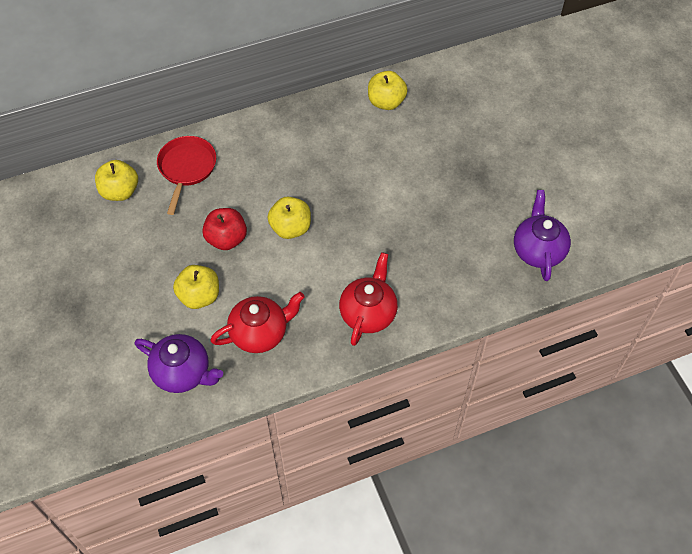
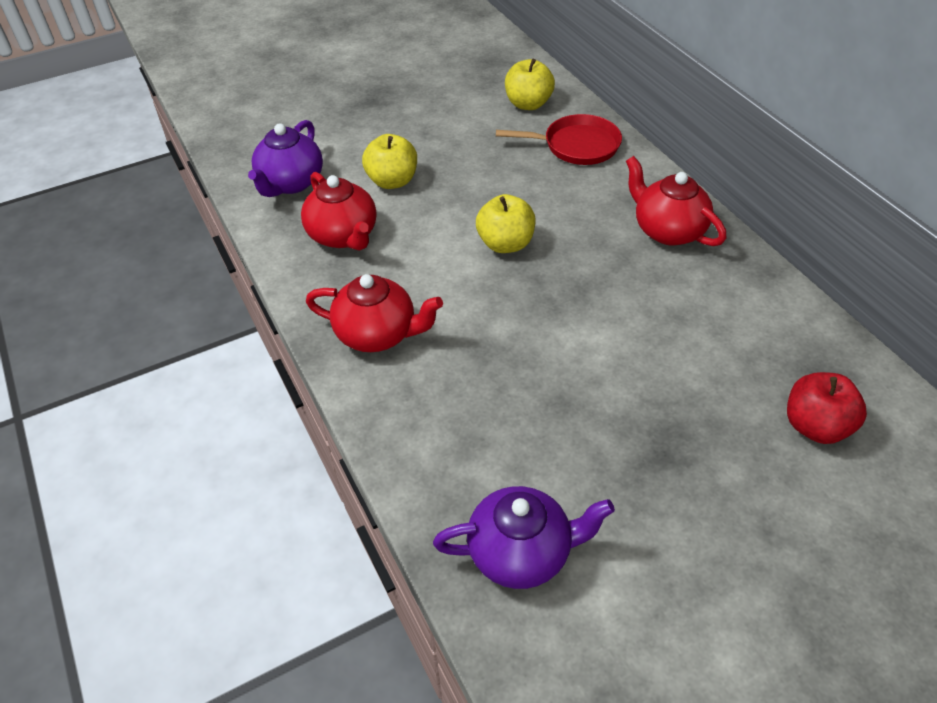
camera: 85 degrees right, 10 degrees down
red apple [202,208,247,250] -> red apple moved to [787,372,867,444]
yellow apple [368,71,408,110] -> none
none -> red teapot [626,156,726,246]

